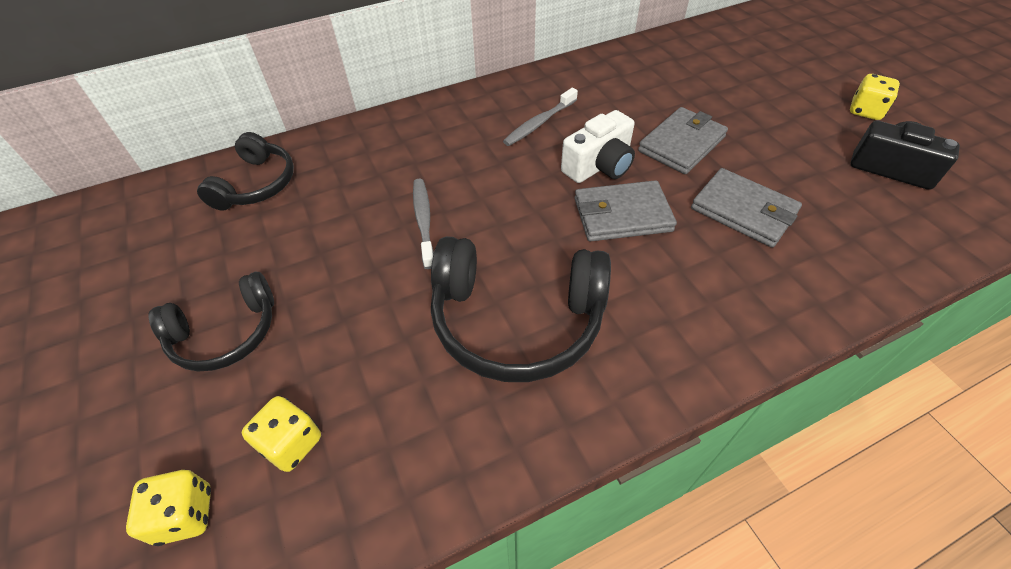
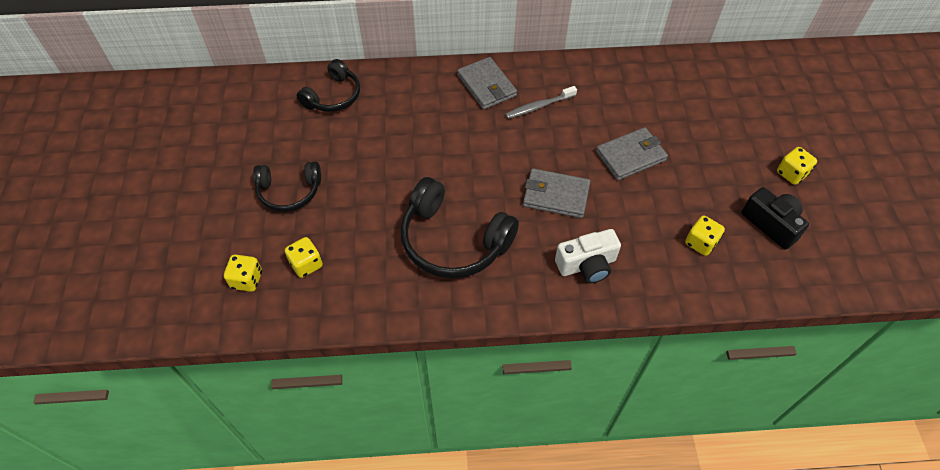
camera: 20 degrees right, 5 degrees up
grey toothbrush [413,179,434,269] -> none
white camera [561,110,635,183] -> white camera moved to [555,229,621,283]
grey wallet [691,168,802,247] -> grey wallet moved to [457,57,517,110]
none -> yellow dice [685,216,725,256]

